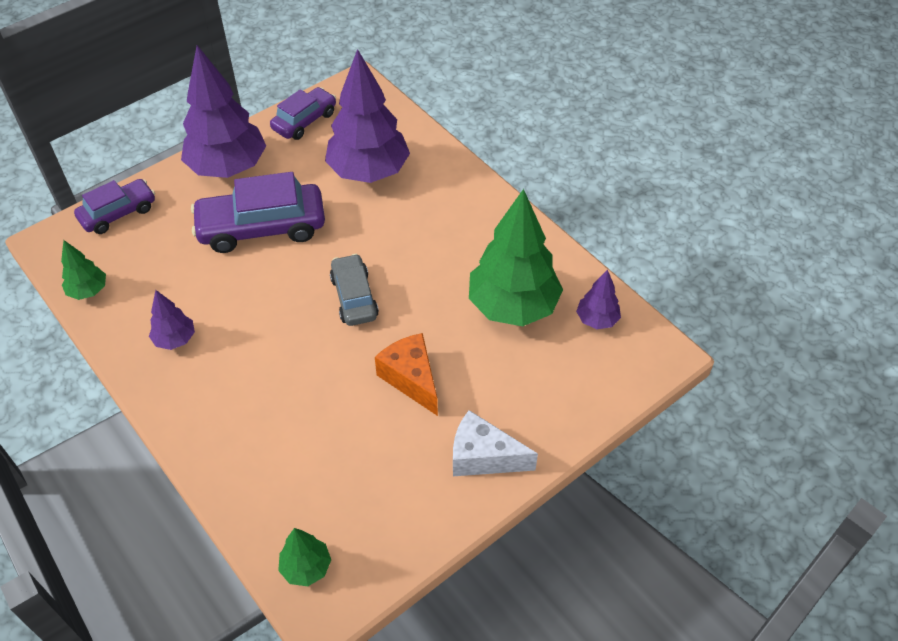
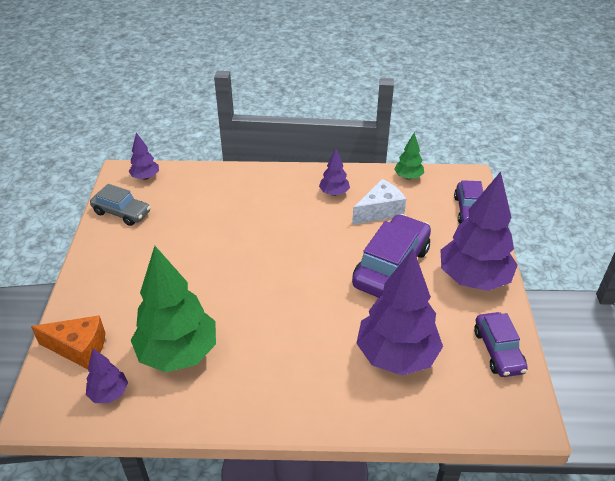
camera: 130 degrees right, 10 degrees down
green tree [278,528,331,586] -> purple tree [129,133,159,180]
grey car [330,254,379,326] -> grey car moved to [90,184,151,226]
orange cheese [375,333,438,416] -> orange cheese moved to [31,315,105,369]
white cheese [453,410,538,476] -> white cheese moved to [352,179,406,225]

